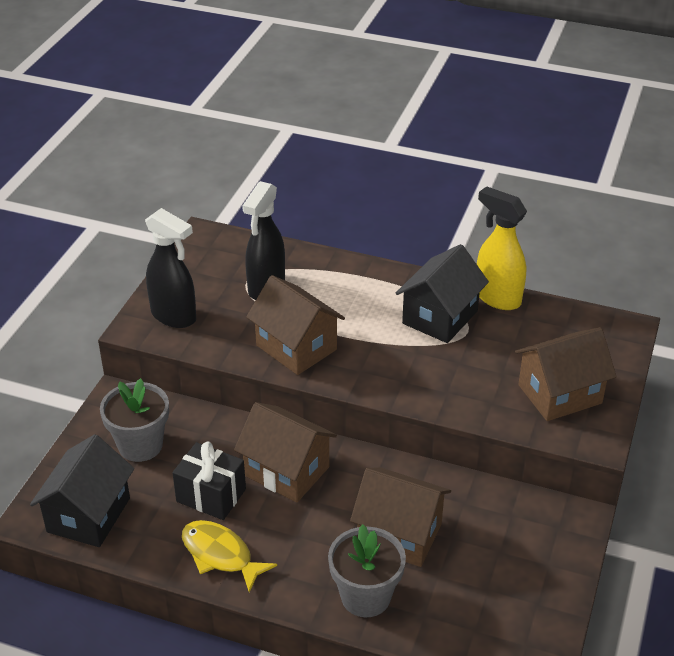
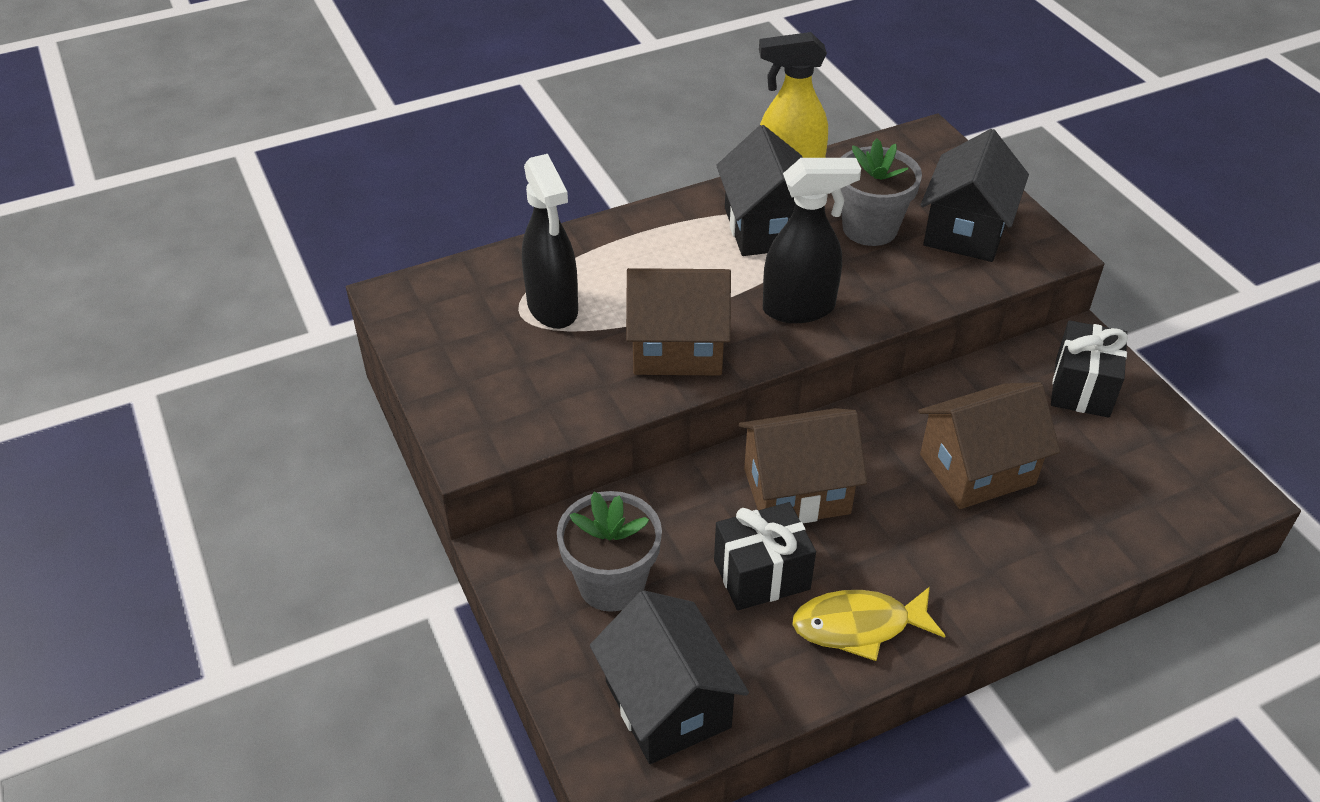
camera: 45 degrees left, 5 degrees up
black spray bottle [145,208,196,328] -> black spray bottle moved to [763,158,861,323]
grey flower pot [328,524,406,617] -> grey flower pot moved to [840,138,922,246]
brown house [515,327,617,421] -> black house [920,129,1029,262]
none -> black gift [1051,320,1128,418]

